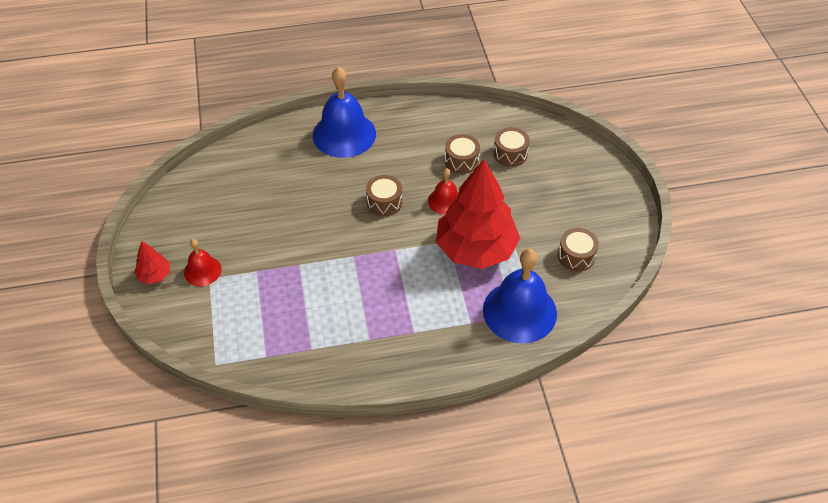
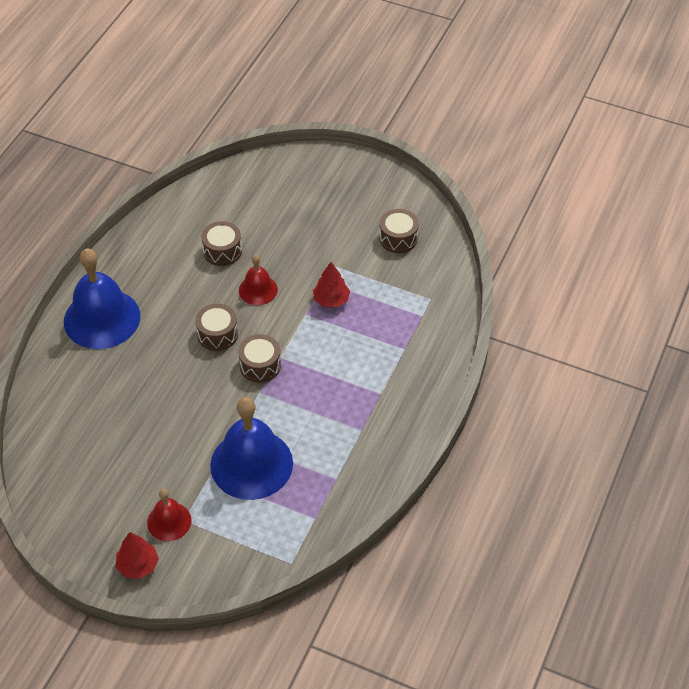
camera: 55 degrees left, 0 degrees up
red tree [436,159,520,269] -> red tree [313,262,350,307], size x0.42
blue bell [483,249,557,343] -> blue bell moved to [210,397,293,500]
brown drum [493,127,530,167] -> brown drum moved to [238,334,281,383]

